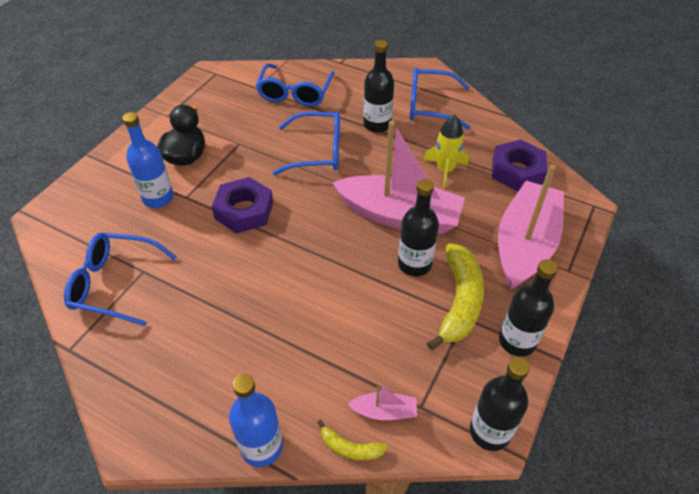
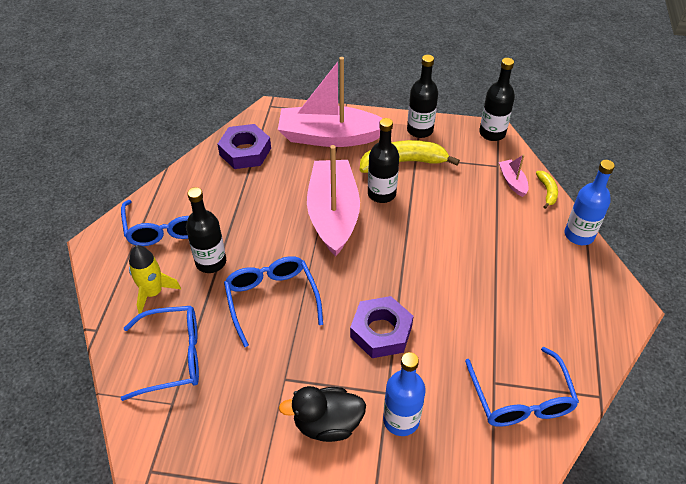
camera: 110 degrees left, 0 degrees up
yellow rocket [424,114,469,189] -> yellow rocket moved to [129,245,181,314]

